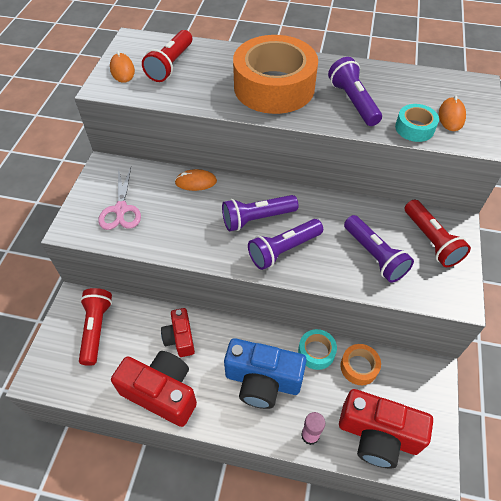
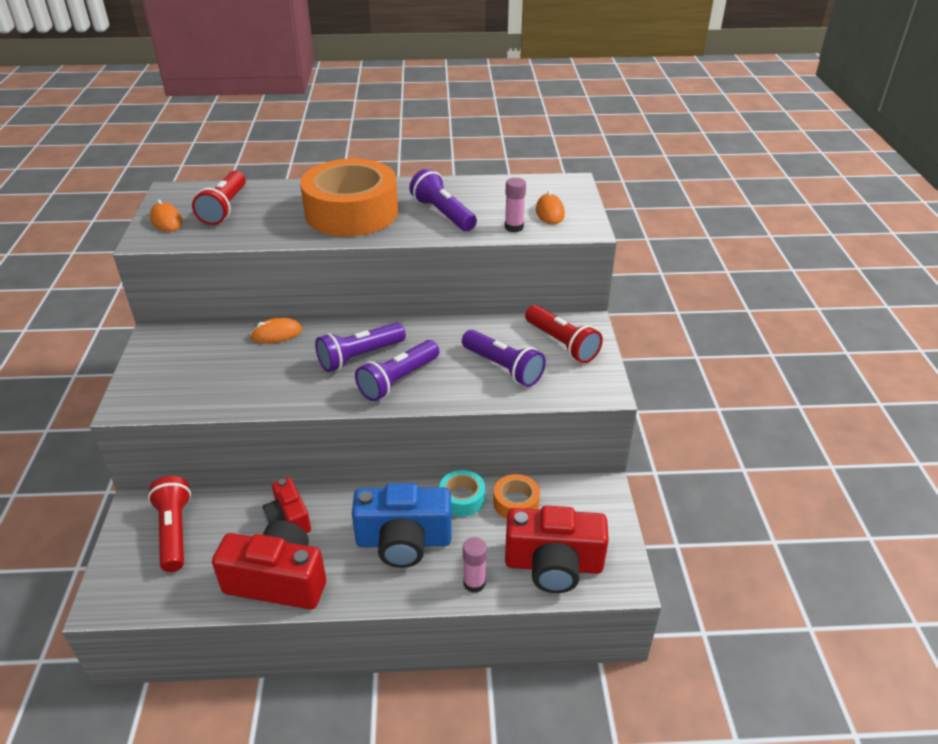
camera: 15 degrees left, 15 degrees down
pink scissors [98,167,141,230] -> none
turquoise tape [395,104,439,142] -> pink glue stick [505,178,526,232]

